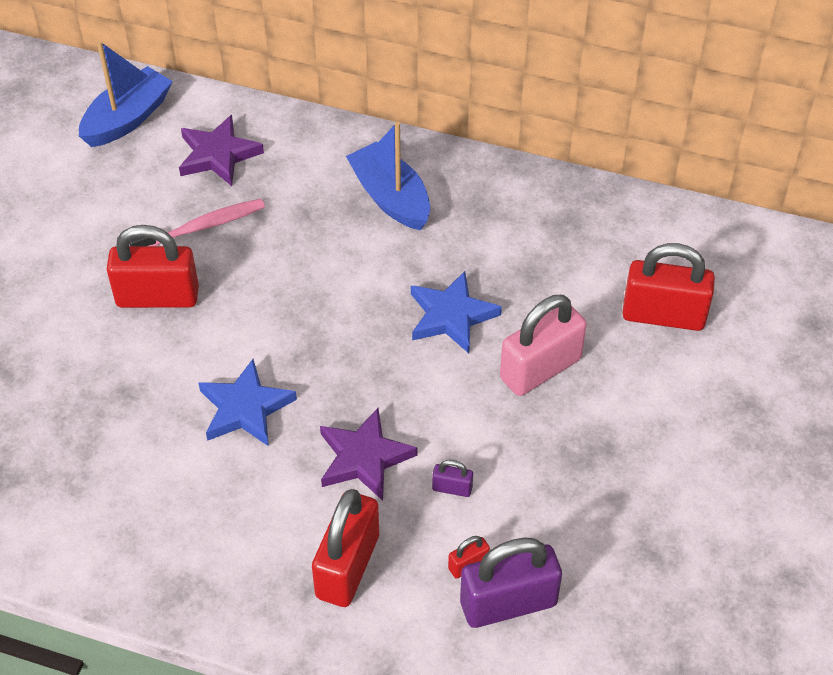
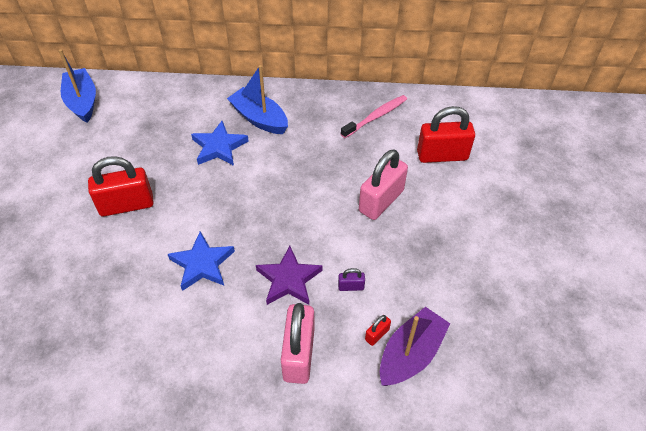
camera: 15 degrees left, 0 degrees up
blue boat [79,40,173,147] -> blue boat turned 45 degrees counterclockwise [59,49,96,123]
pink toothbrush [129,199,265,246] -> pink toothbrush moved to [341,95,407,138]
purple star [179,115,264,186] -> none
red padlock [312,489,379,607] -> pink padlock [281,303,315,384]
blue star [411,271,502,353] -> blue star moved to [191,121,249,166]
purple padlock [460,538,562,628] -> purple boat [380,307,450,386]

